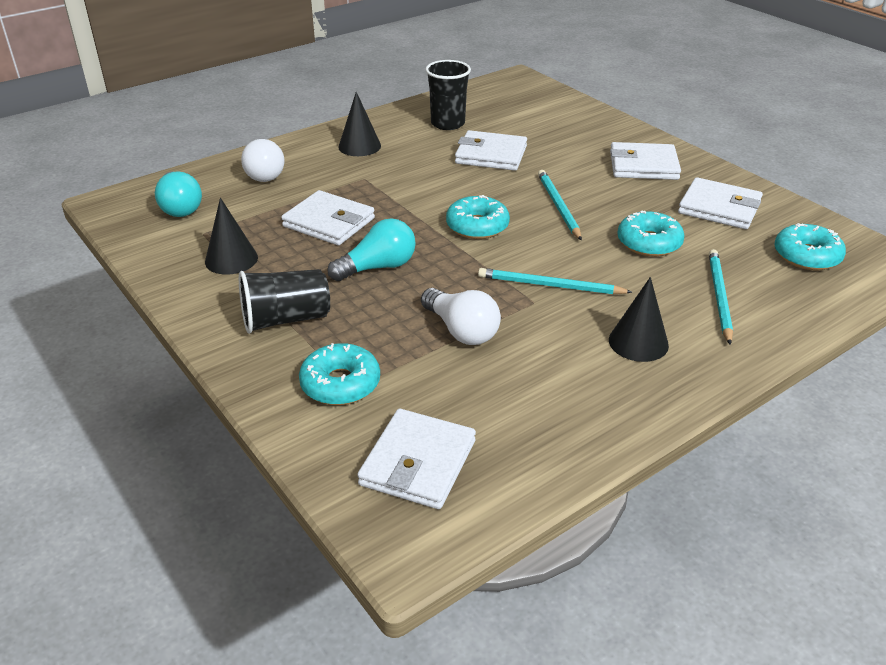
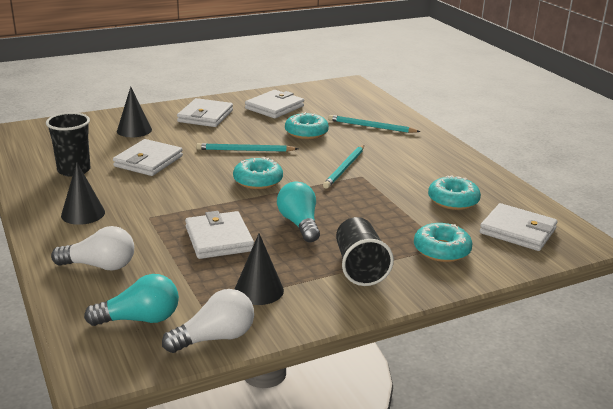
camera: 80 degrees left, 10 degrees down
white wallet [281,190,375,245] -> white wallet turned 60 degrees counterclockwise [185,211,254,259]
white light bulb [421,288,501,345] -> white light bulb moved to [162,289,254,353]
black cone [609,277,669,362] -> black cone moved to [117,87,152,137]
turquoise donut [774,223,846,271] -> turquoise donut moved to [428,175,481,210]

